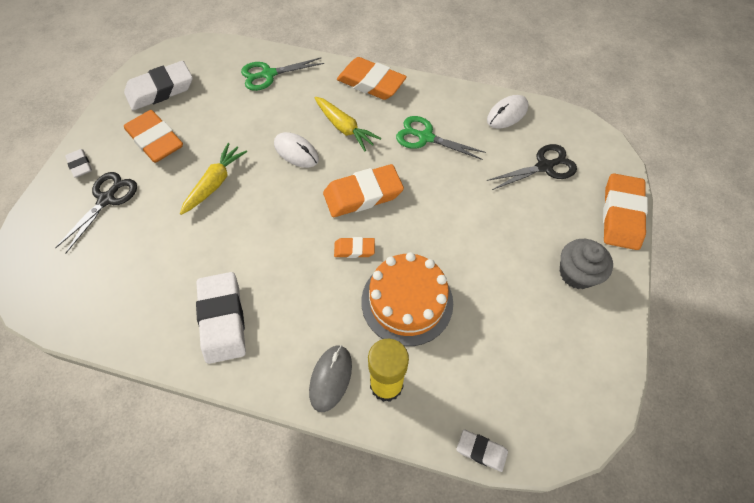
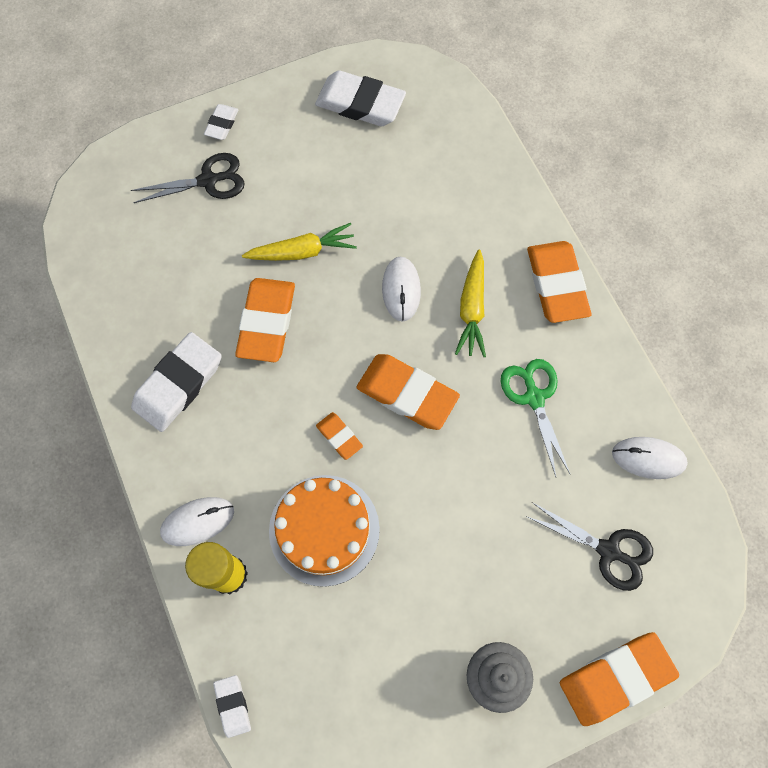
camera: 50 degrees right, 10 degrees up
orange eraser [124,110,183,163] -> orange eraser moved to [235,278,295,362]
green scissors [241,57,324,91] -> none
grey mouse [309,345,352,412] -> white mouse [160,497,234,546]

